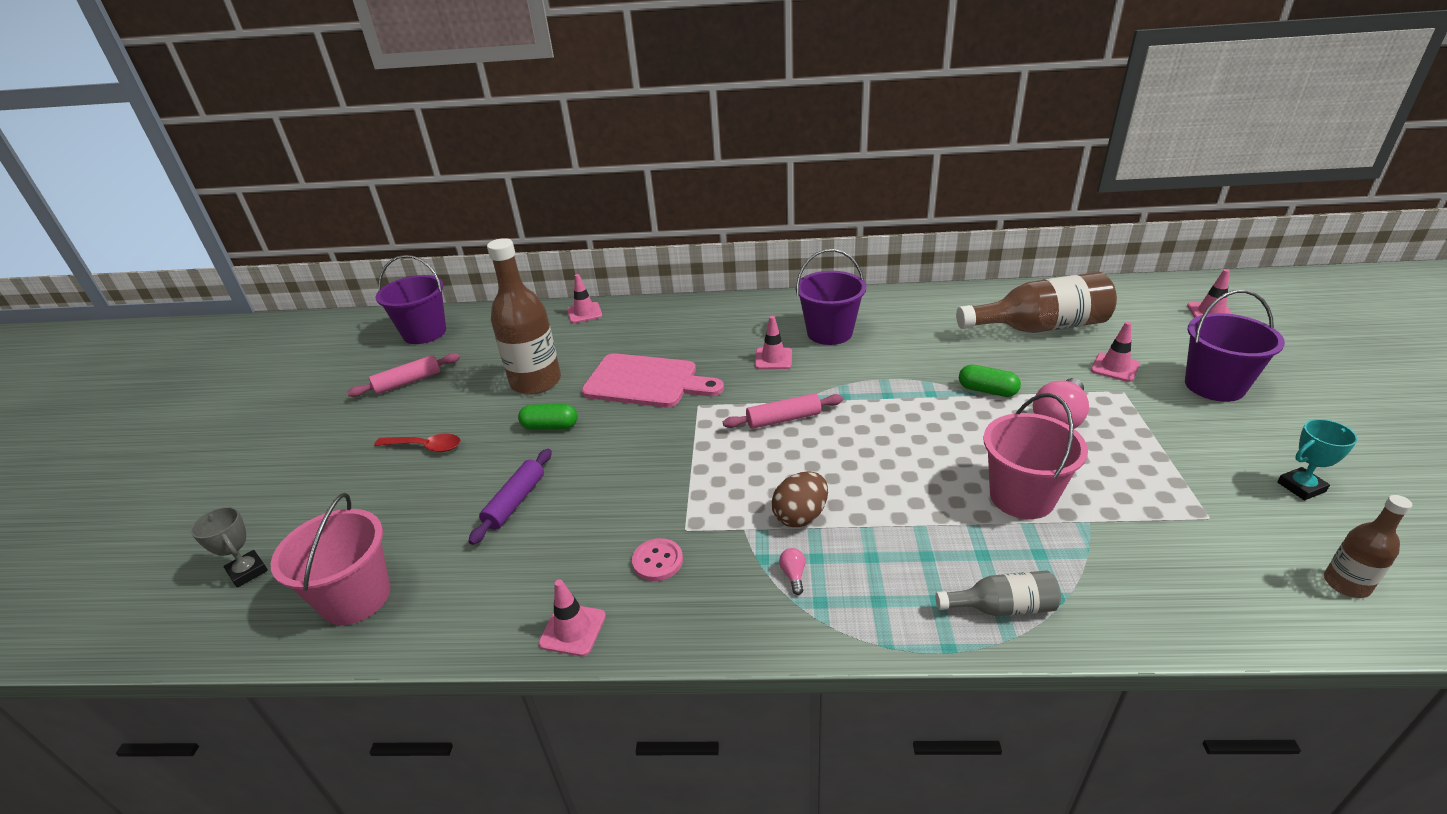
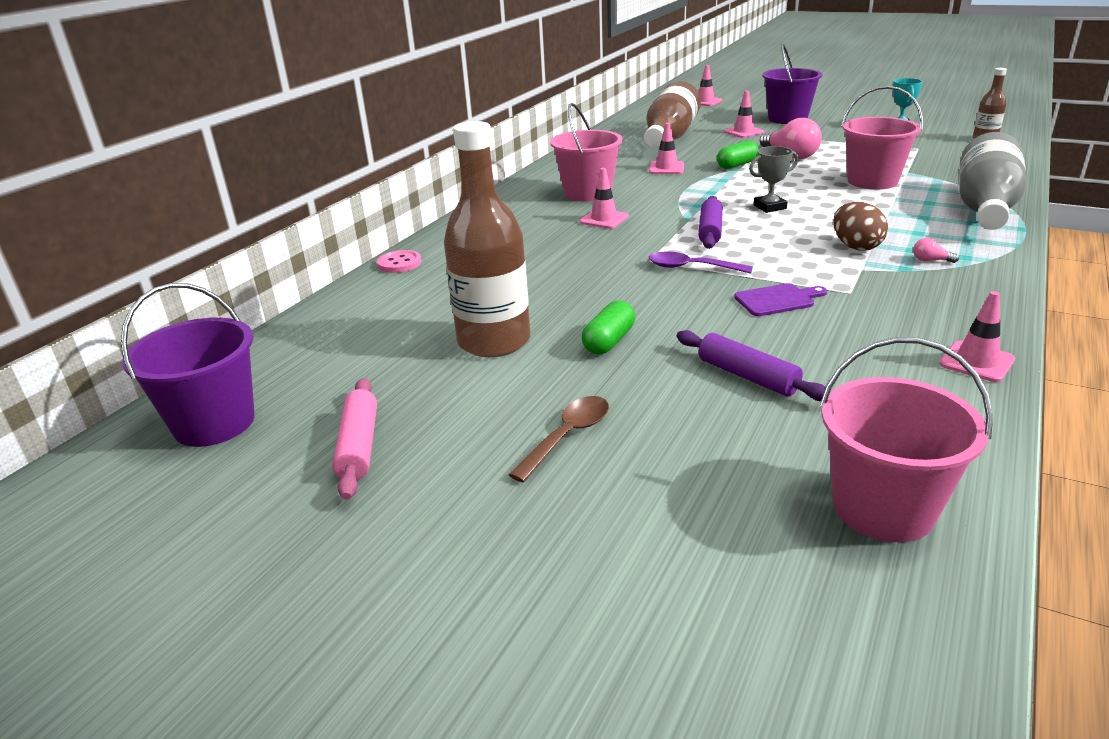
camera: 65 degrees left, 5 degrees down
grey trophy [190,507,268,588] -> grey trophy moved to [749,146,798,213]
red spoon [374,434,461,452] -> brown spoon [508,396,609,482]
pink traffic cone [567,274,602,323] -> pink traffic cone moved to [649,123,684,174]
pink cutting board [582,353,724,408] -> none
pink button [632,538,683,581] -> pink button moved to [377,250,421,273]
pink rolling pin [723,393,843,429] -> purple rolling pin [698,196,723,249]
purple bucket [796,249,866,345] -> pink bucket [550,103,623,202]
grey bottle [935,570,1061,616] -> grey bottle [959,132,1026,230], size x1.98
none -> purple spoon [649,251,753,274]
none -> purple cutting board [734,283,827,316]

